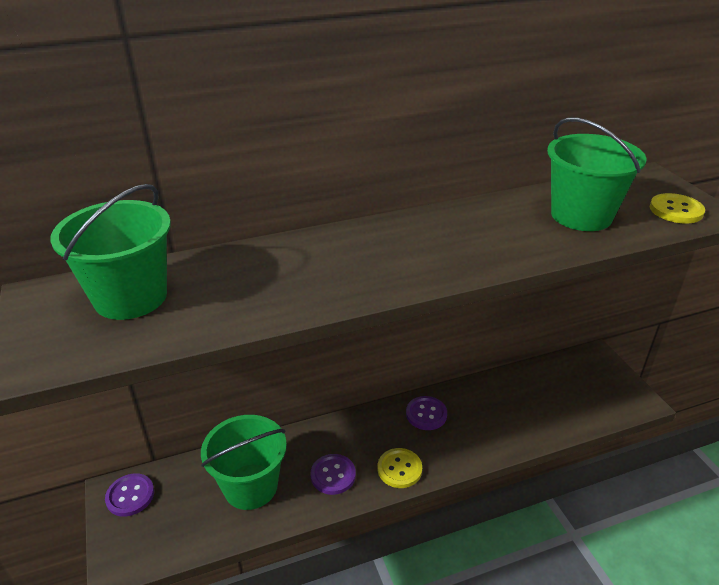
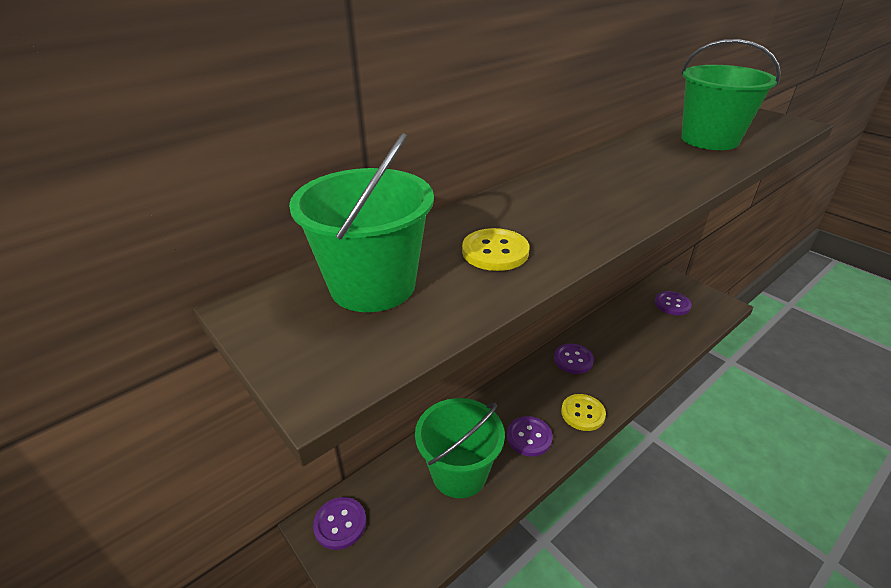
camera: 20 degrees left, 0 degrees up
yellow button [650,193,705,224] -> yellow button moved to [462,228,529,271]
none -> purple button [655,291,692,315]

